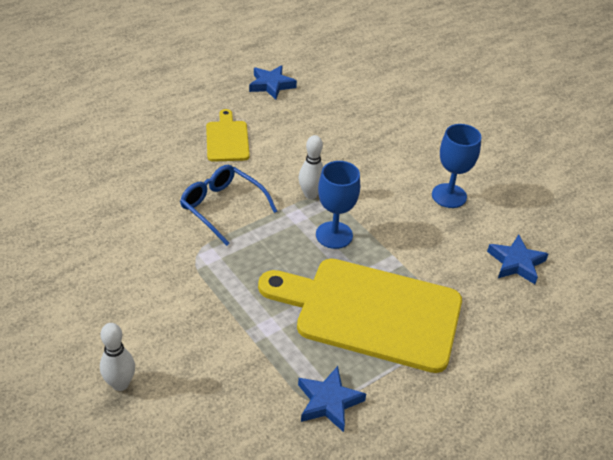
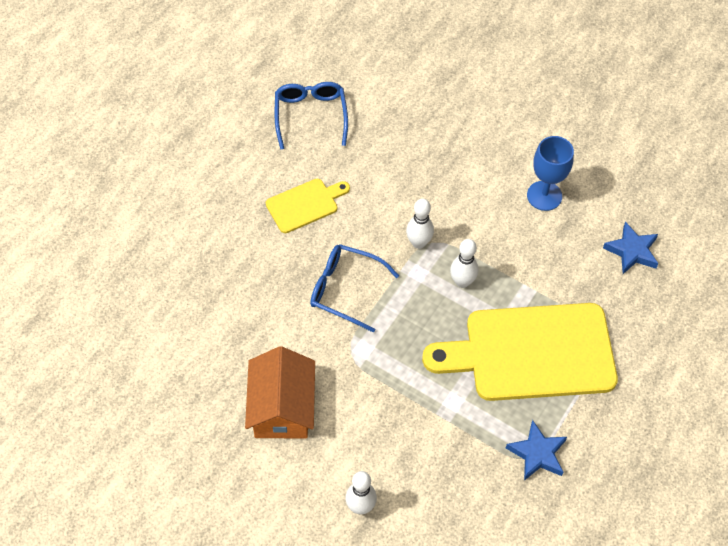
camera: 20 degrees left, 15 degrees up
yellow cutting board [206,109,250,162] -> yellow cutting board turned 90 degrees clockwise [266,179,350,233]
blue star [249,65,297,100] -> blue glasses [275,82,348,150]
blue goblet [316,161,360,249] -> white bowling pin [450,239,478,288]
none -> orange house [245,346,315,438]

